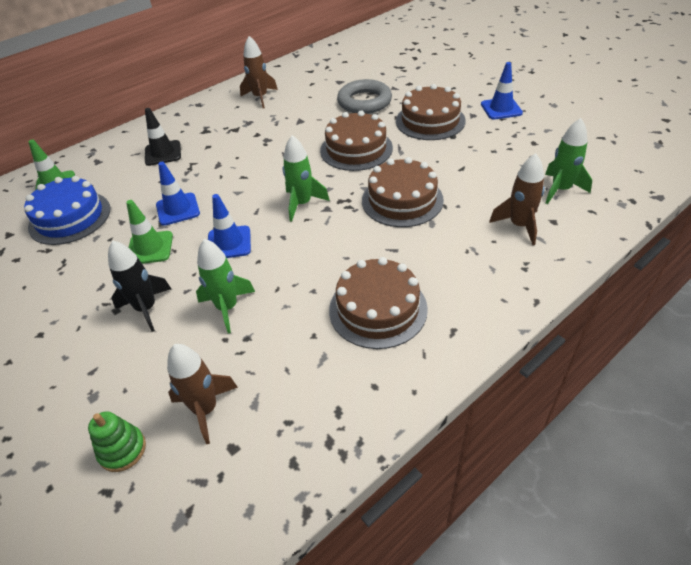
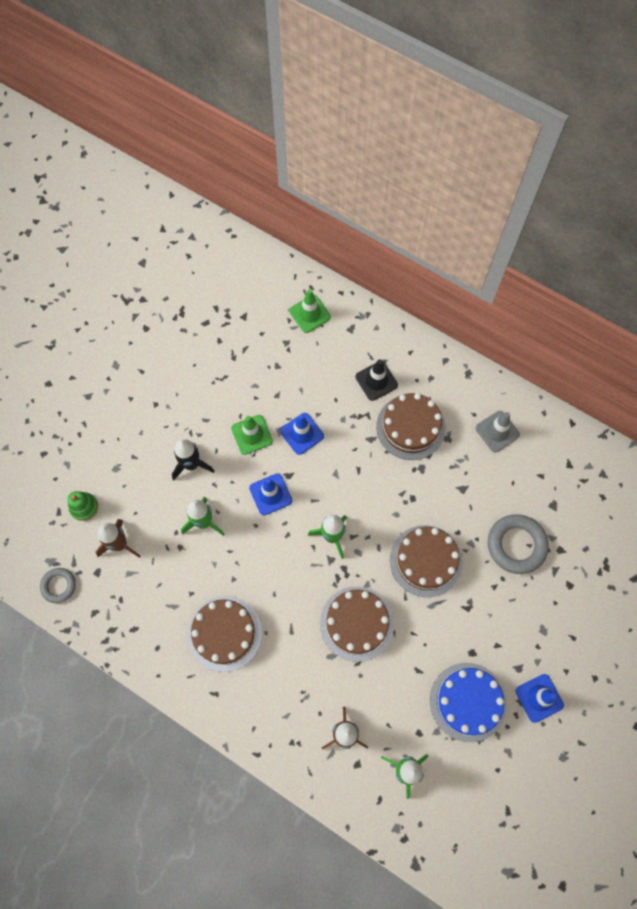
camera: 70 degrees right, 25 degrees up
blue cake [24,176,111,245] -> blue cake moved to [430,663,507,742]
brown rocket [240,36,278,108] -> grey traffic cone [475,411,520,452]
brown cake [396,84,466,140] -> brown cake moved to [376,393,446,460]
none -> grey ring [40,568,76,603]

